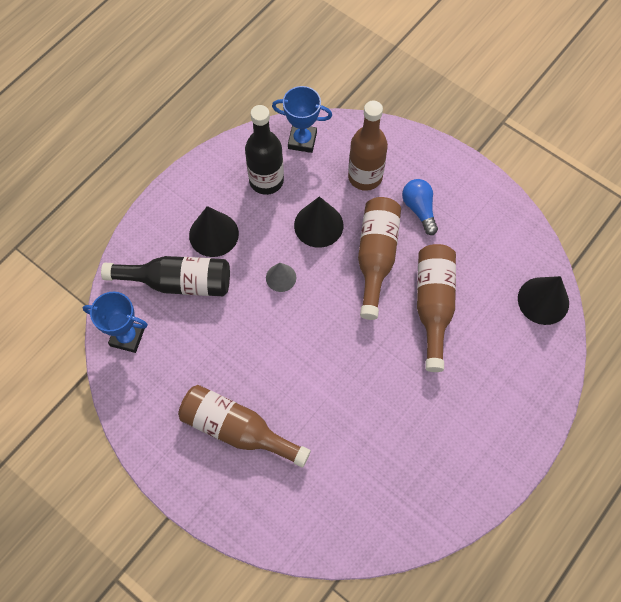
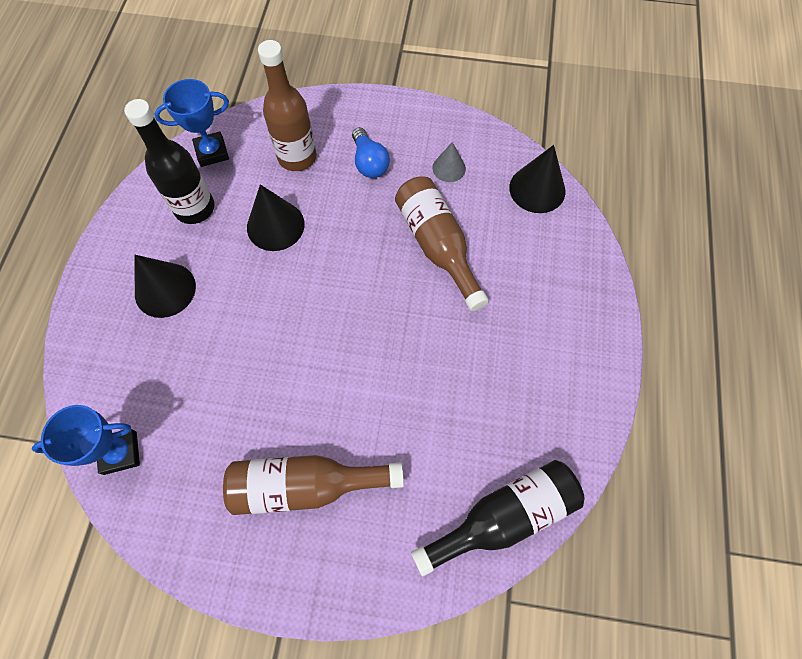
camera: 30 degrees left, 0 degrees up
black bottle [101,256,230,296] -> black bottle moved to [411,460,584,577]
grey cone [266,263,296,292] -> grey cone moved to [432,142,466,182]
brown bottle [358,197,401,320] -> none
blue light bulb [402,179,438,235] -> blue light bulb turned 150 degrees counterclockwise [352,127,390,178]

